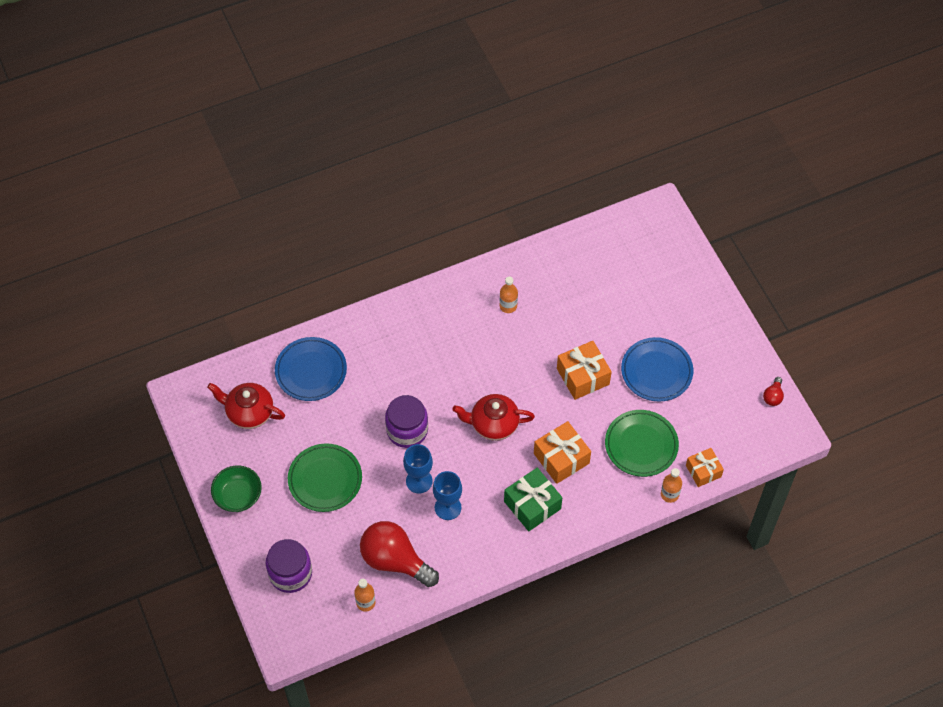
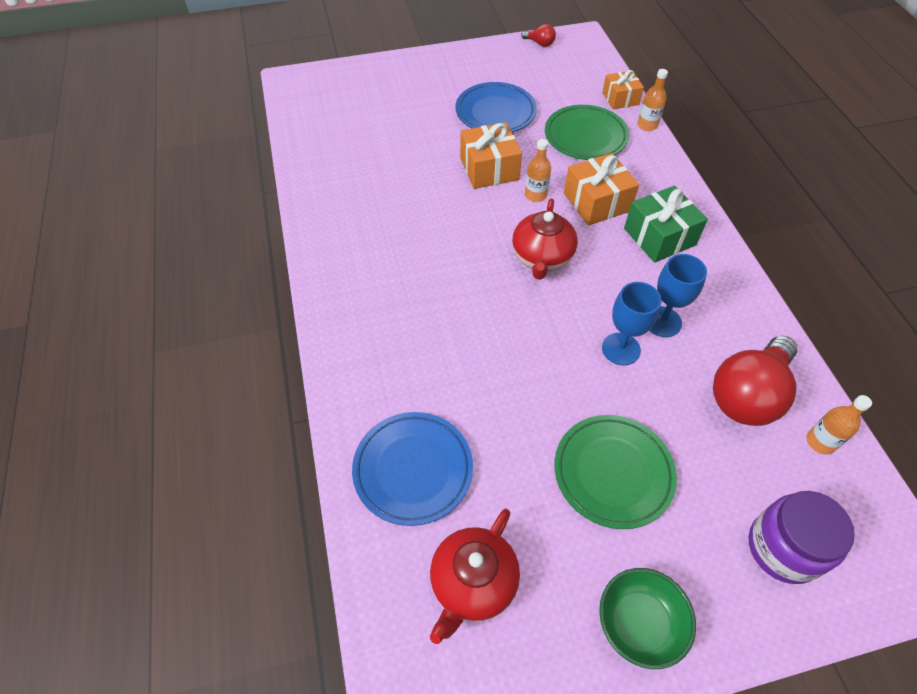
camera: 80 degrees left, 5 degrees down
purple jar [385,395,428,448] -> none
orange bottle [500,277,518,313] -> orange bottle moved to [525,139,551,202]

